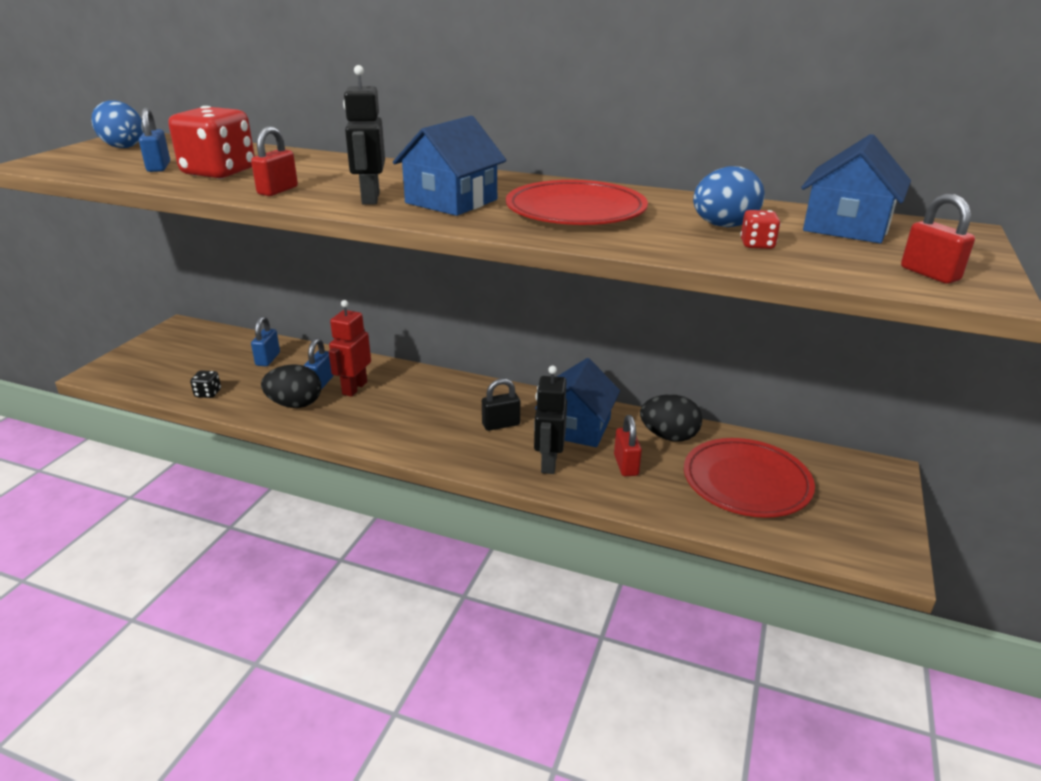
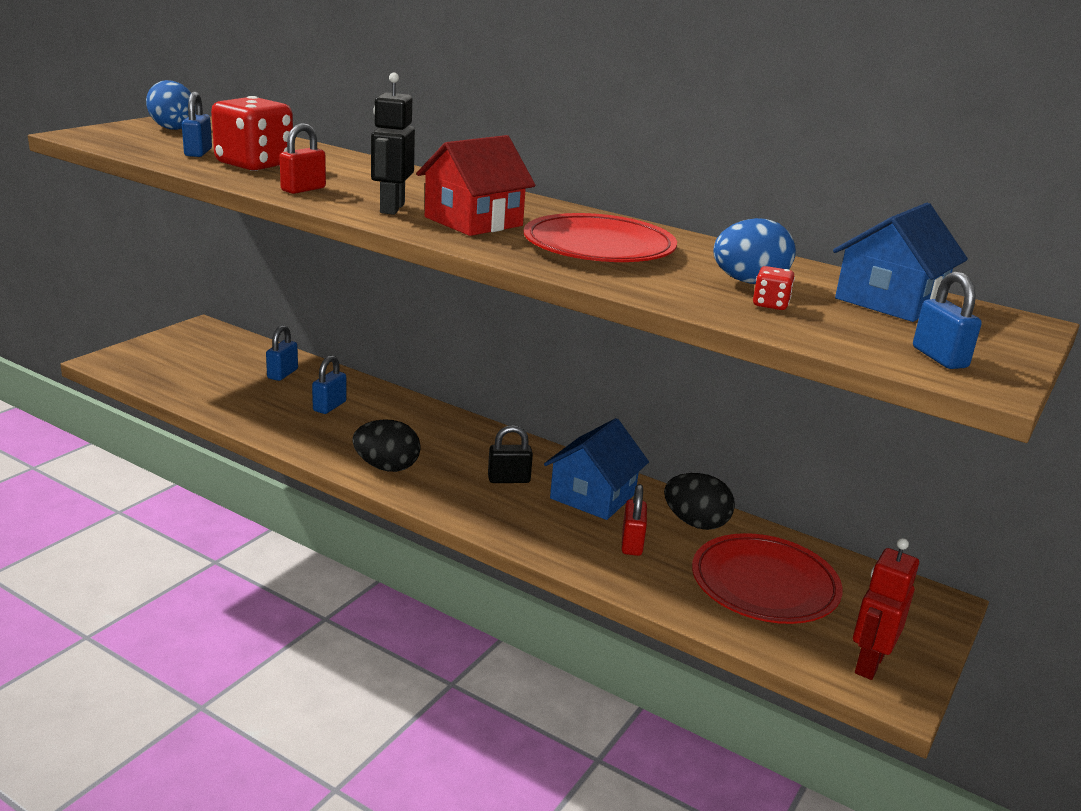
camera: 10 degrees right, 5 degrees down
black dice [190,370,221,398] -> none
black egg [261,364,321,408] -> black egg moved to [352,419,421,472]
red robot [329,300,371,397] -> red robot moved to [853,538,919,680]
blue house [393,116,507,216] -> red house [416,135,535,236]
black robot [534,366,567,474] -> none
red padlock [901,194,975,284] -> blue padlock [913,272,982,369]

